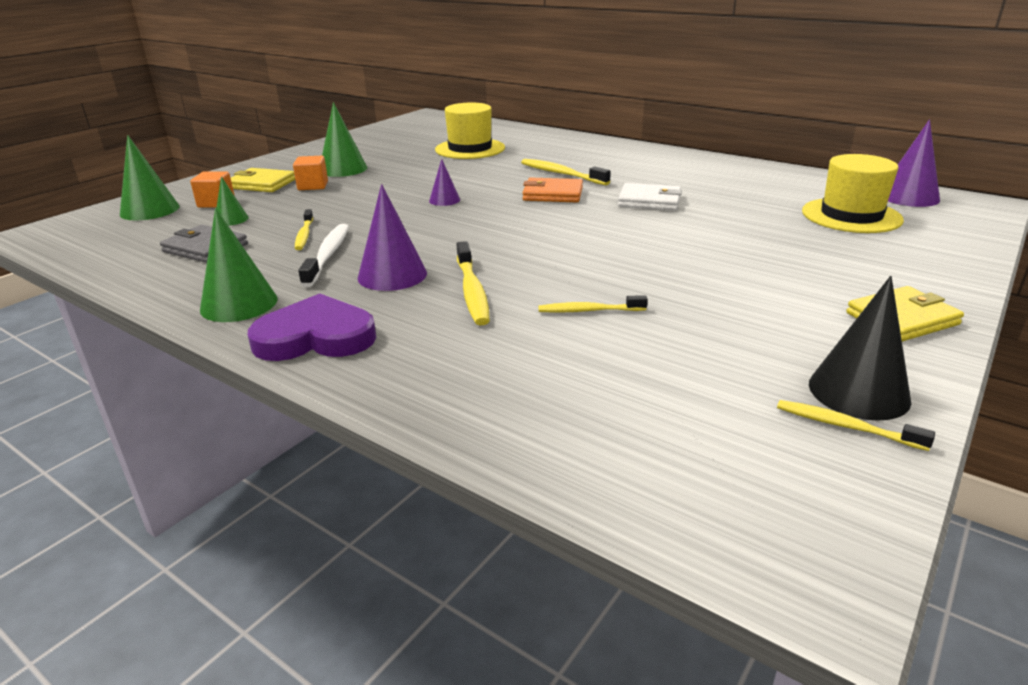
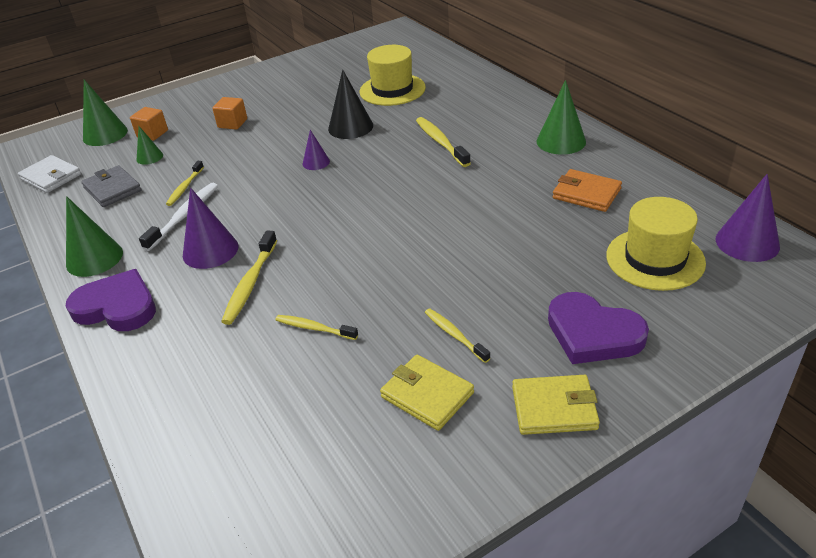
camera: 25 degrees right, 10 degrees up
yellow wallet [231,168,295,192] -> yellow wallet moved to [380,355,474,431]
green cone [322,102,367,177] -> green cone moved to [537,80,586,155]
orange wallet [522,178,583,202] -> orange wallet moved to [553,169,622,212]
white wallet [618,183,682,211] -> white wallet moved to [18,155,81,193]
yellow toothbrush [777,400,935,451] -> yellow toothbrush moved to [425,309,491,363]
black cone [809,276,911,421] -> black cone moved to [328,70,373,139]
none -> purple heart [548,292,649,364]

